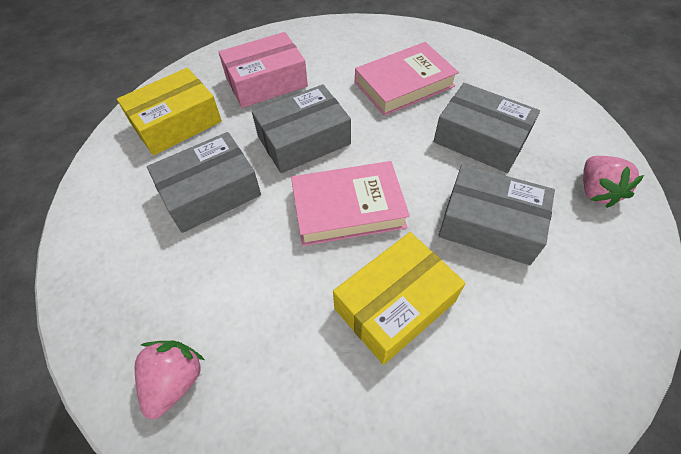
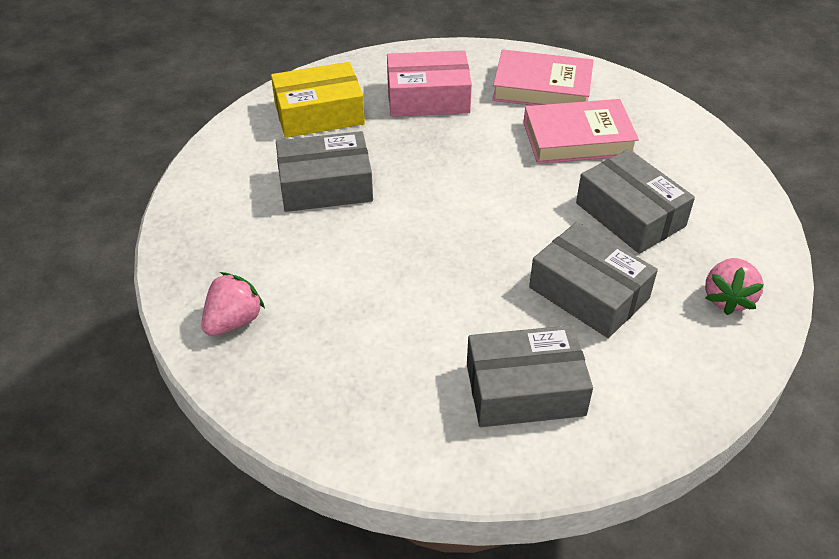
camera: 20 degrees right, 10 degrees down
grey box [252,84,351,173] -> grey box moved to [467,325,593,427]
pink book [291,161,410,246] -> pink book moved to [492,49,594,106]
yellow box [333,232,466,365] -> none

